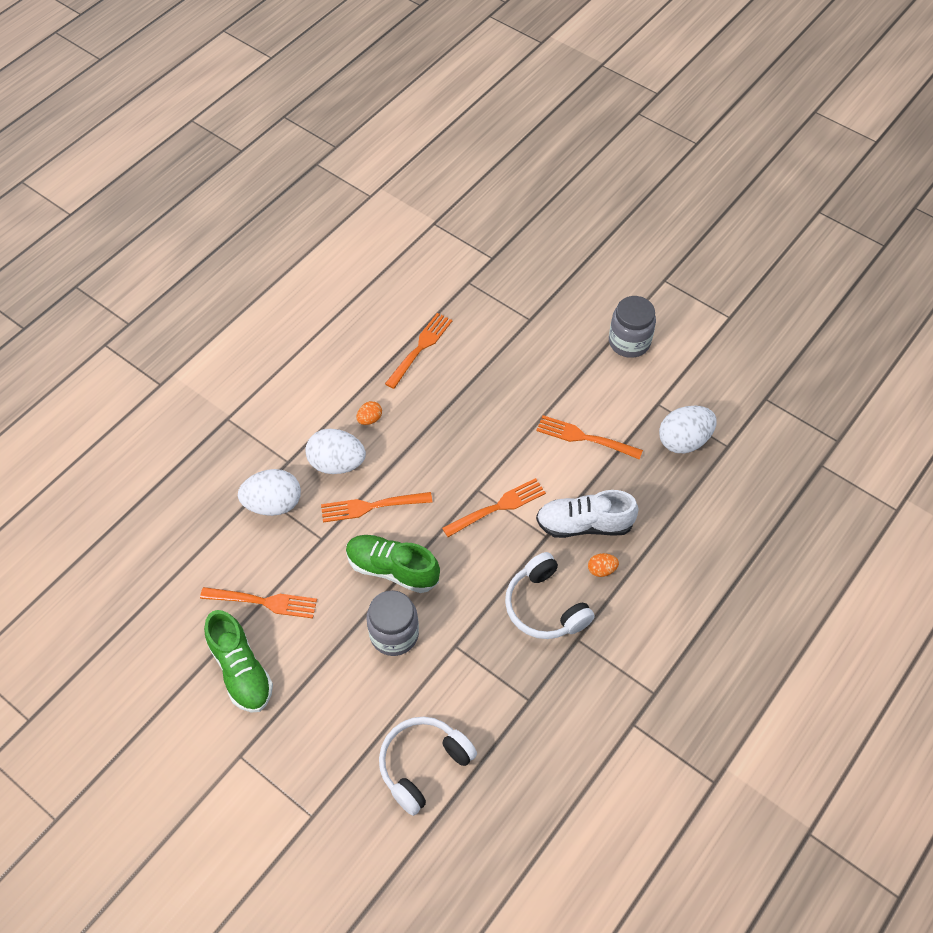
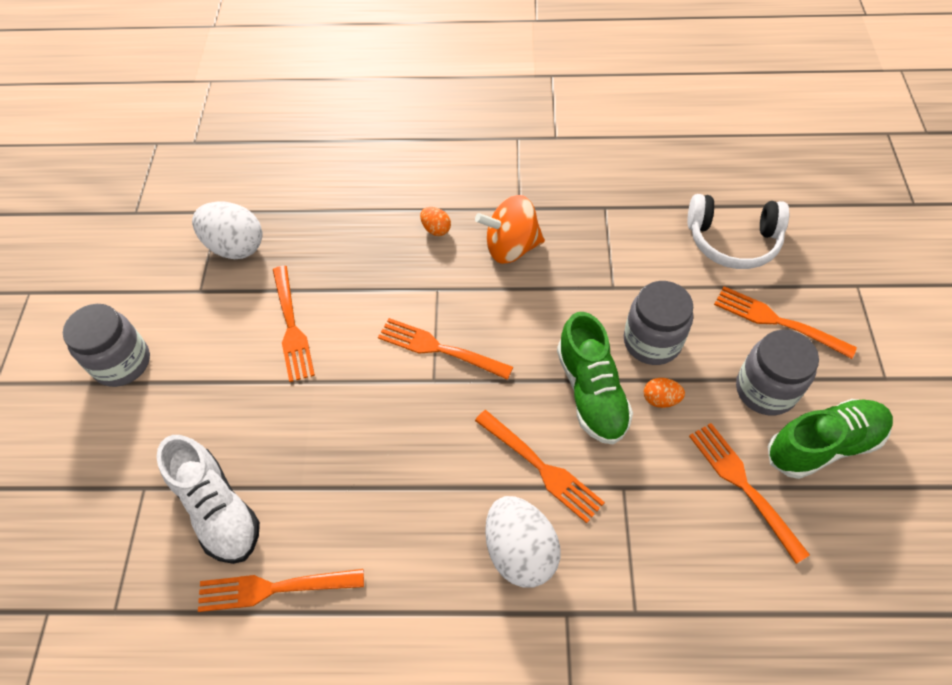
camera: 125 degrees left, 0 degrees up
green shoe [204,610,273,713] -> green shoe turned 45 degrees clockwise [768,399,893,479]
white egg [238,469,301,516] -> none
orange egg [356,401,382,425] -> orange egg moved to [644,378,685,408]
white headphones [505,552,595,639] -> orange spinning top [475,195,545,264]
white shoe [536,490,639,538] -> white shoe moved to [157,435,260,564]
none -> orange fork [714,286,857,359]
none -> grey jar [736,330,819,415]

